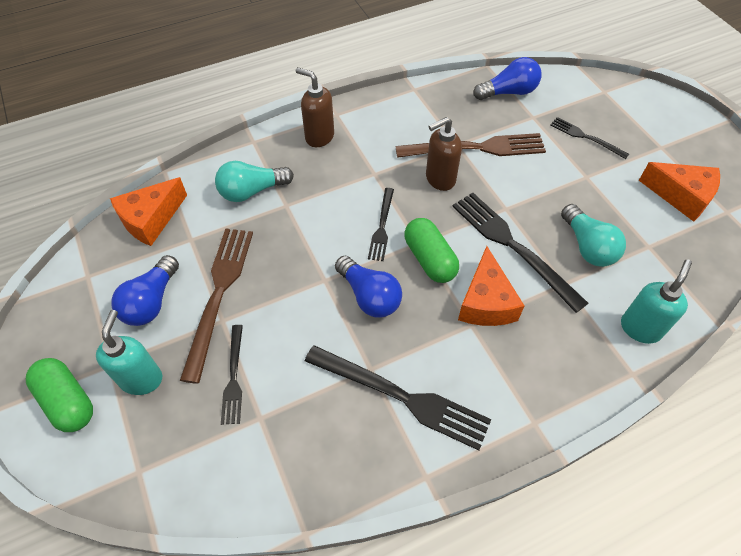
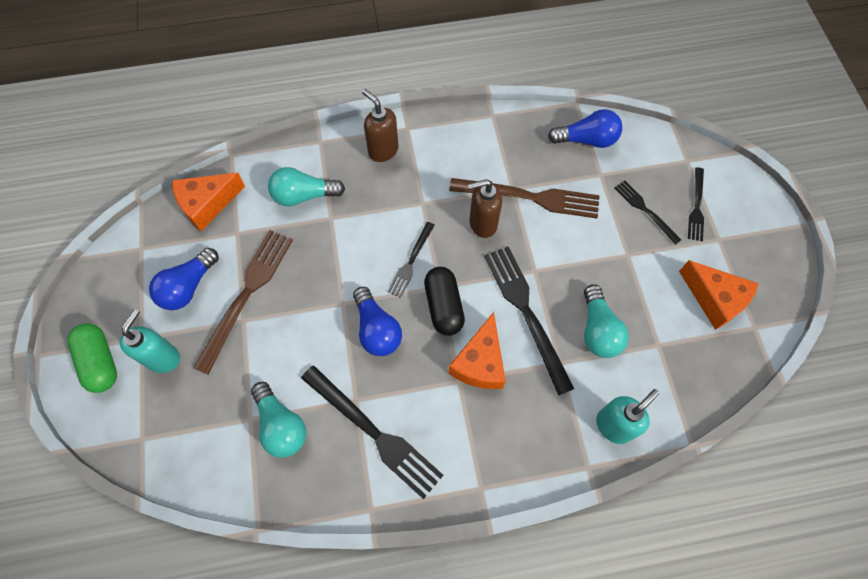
camera: 15 degrees right, 10 degrees up
black fork [221,325,243,425] -> black fork moved to [688,167,704,241]
green capsule [404,218,459,283] -> black capsule [424,267,465,336]
none -> turquoise light bulb [251,382,306,458]

